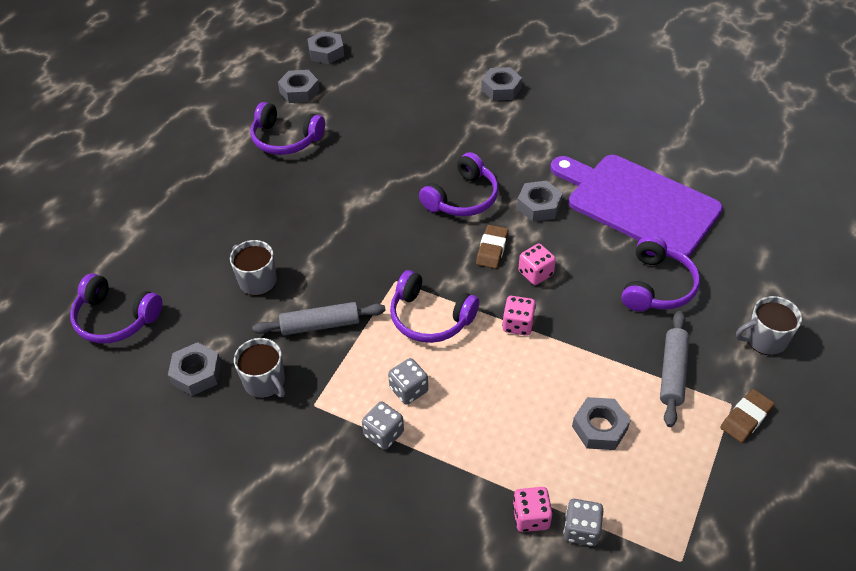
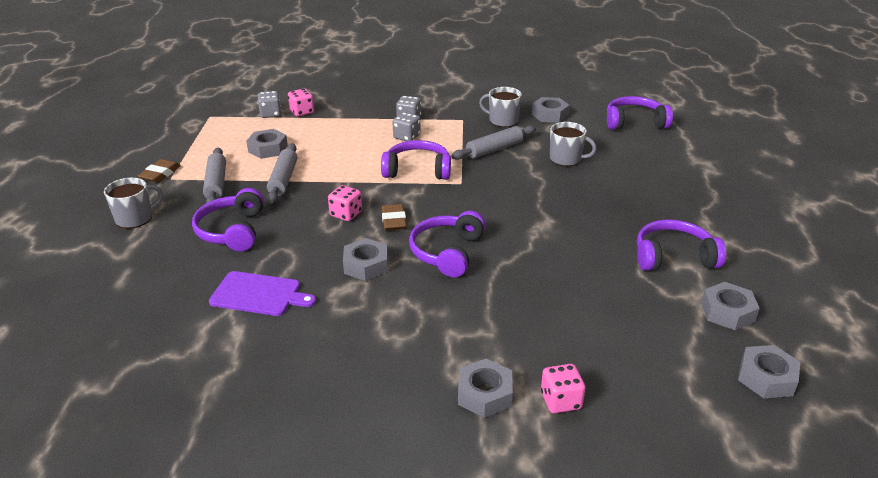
camera: 155 degrees right, 15 degrees down
pink dice [502,296,536,336] -> pink dice moved to [541,364,585,413]
purple cutting board [551,155,723,257] -> purple cutting board [209,271,316,316], size x0.52
none -> grey rolling pin [267,143,297,204]

